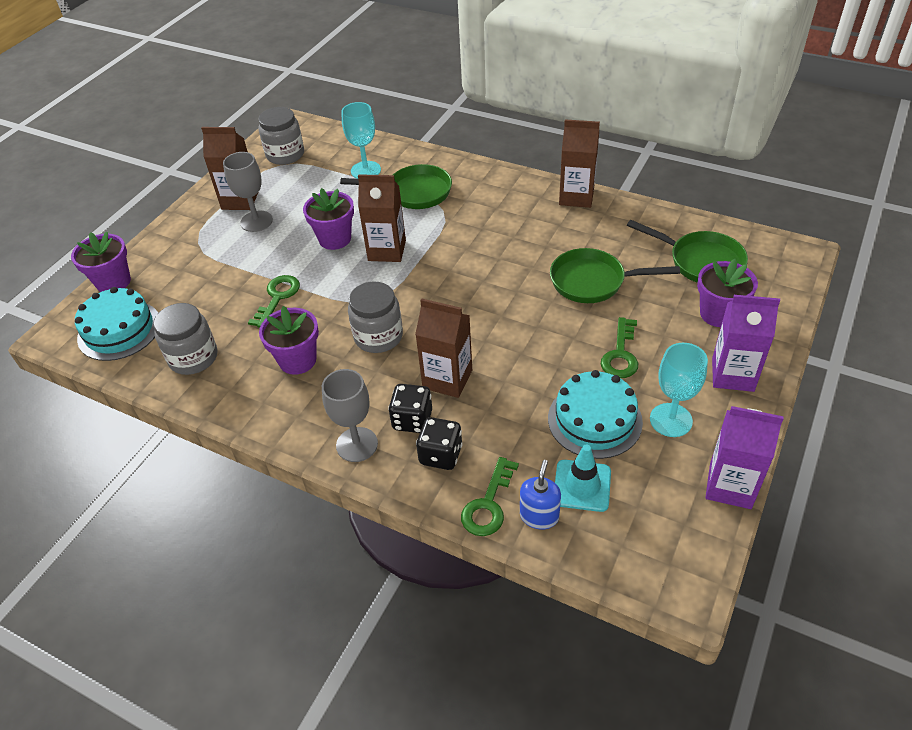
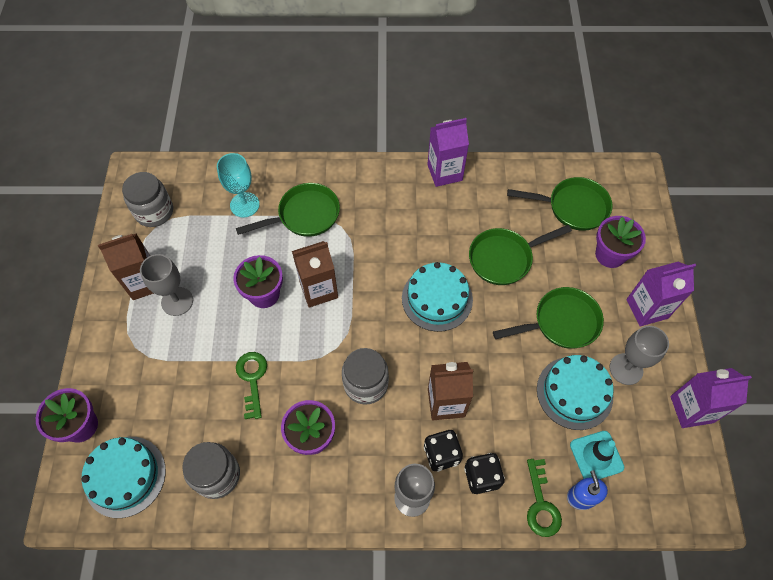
camera: 30 degrees left, 15 degrees up
brown carton [559,119,600,208] -> purple carton [427,118,469,187]
green key [601,317,638,378] -> green pan [493,287,604,349]
turquoise goblet [650,343,708,437] -> grey goblet [610,326,669,385]
none -> turquoise cake [402,262,473,332]

